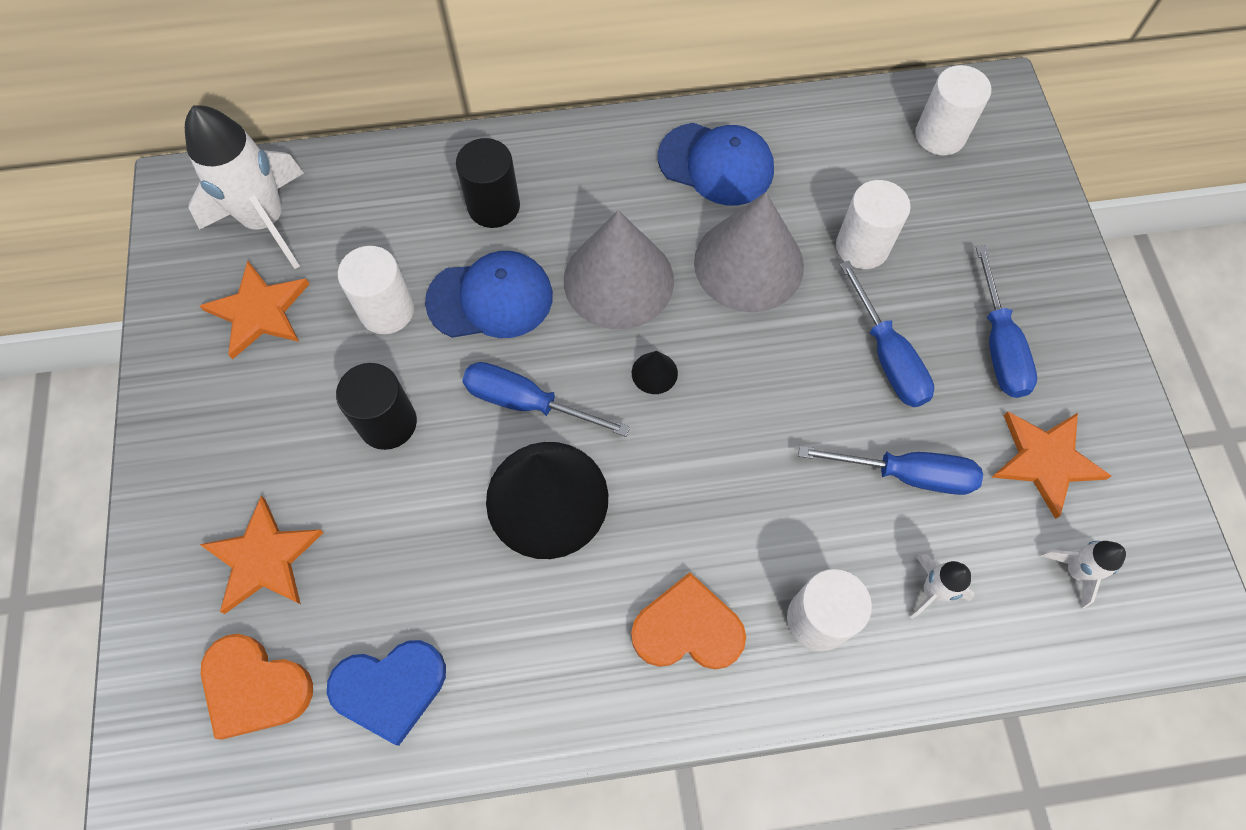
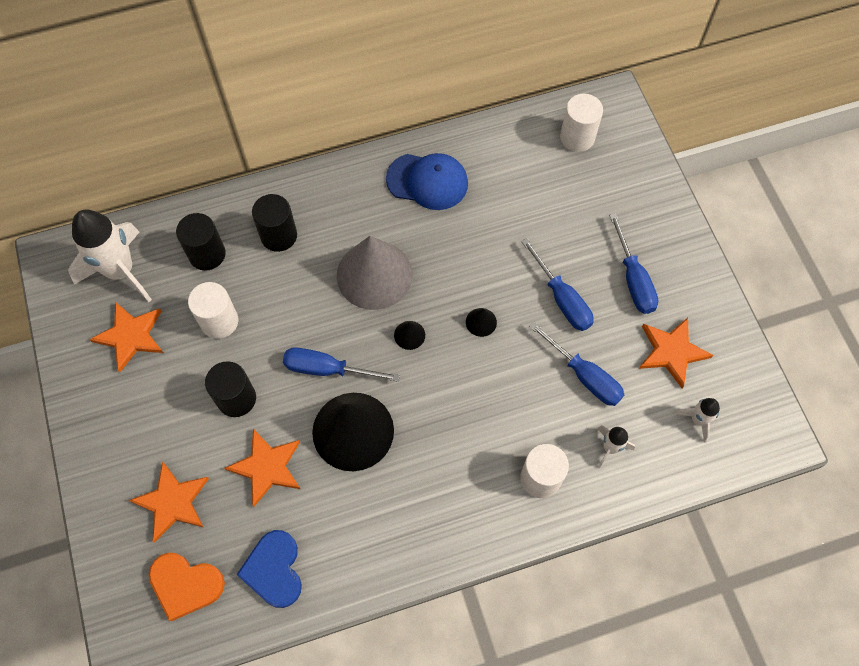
camera: 10 degrees left, 0 degrees up
blue heart [327,640,446,746] -> blue heart turned 105 degrees clockwise [237,530,302,608]
blue cap [425,251,553,338] -> none
orange heart [631,572,746,669] -> none
grey cone [694,192,804,312] -> none
blue screwdriver [798,446,983,495] -> blue screwdriver turned 45 degrees clockwise [529,322,624,406]
white cylinder [836,180,911,269] -> none
none -> black cylinder [176,213,225,270]
none -> orange star [224,429,300,507]
none -> black cone [466,308,497,337]

